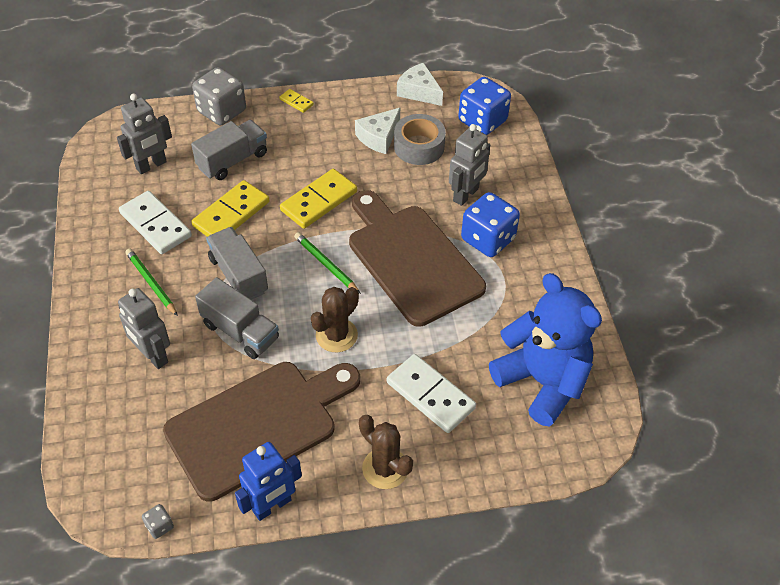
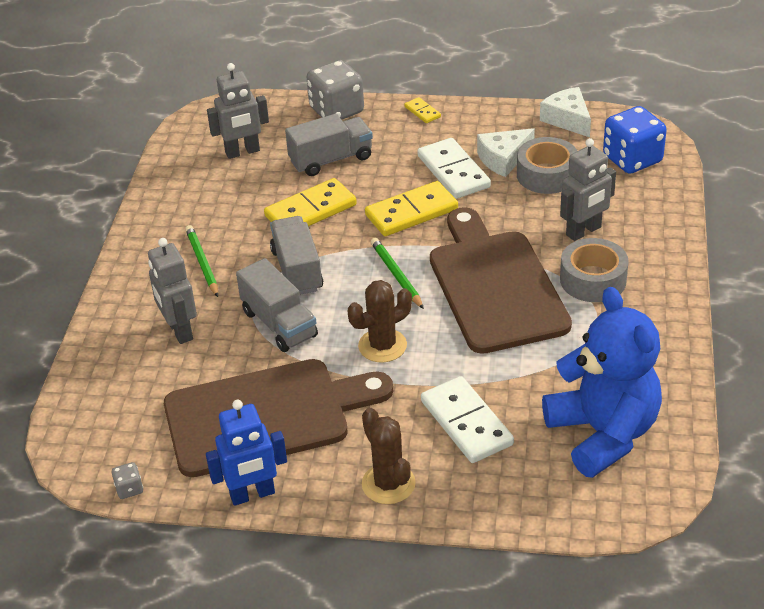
camera: 20 degrees right, 10 degrees down
white domino [119,191,192,254] -> white domino moved to [418,138,491,199]
blue dice [461,192,520,257] -> grey tape [560,238,629,302]

